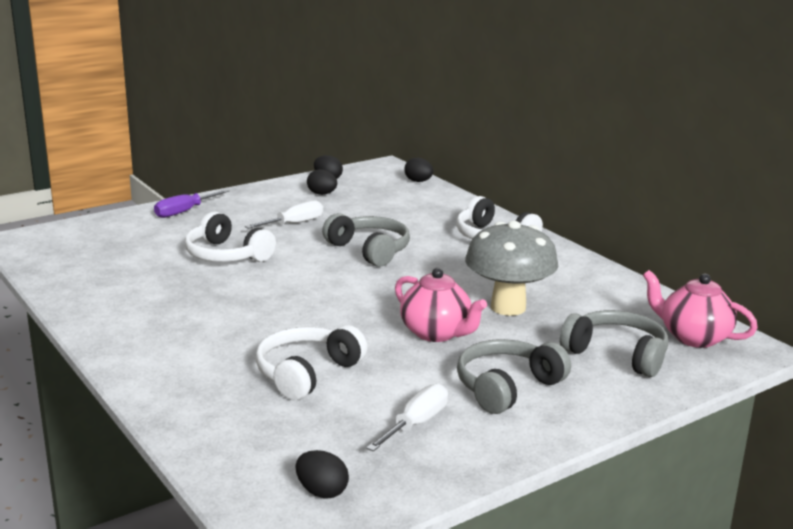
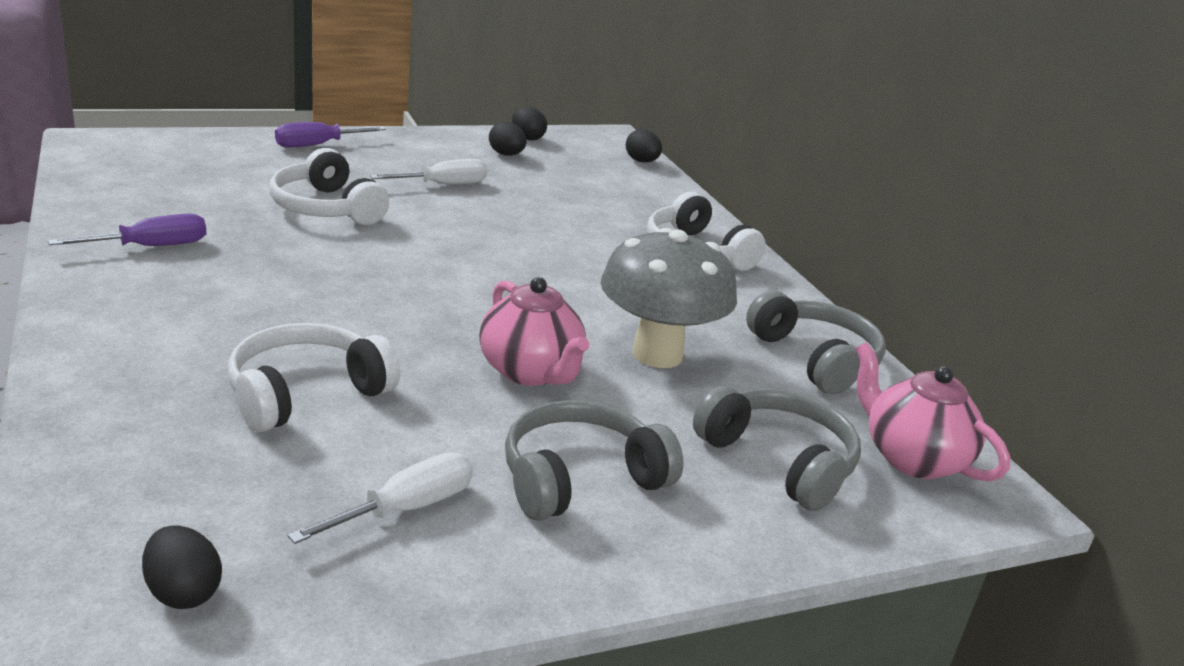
camera: 10 degrees right, 5 degrees up
grey headphones [322,213,410,267] -> grey headphones moved to [746,290,886,394]
none -> purple screwdriver [48,214,206,246]

